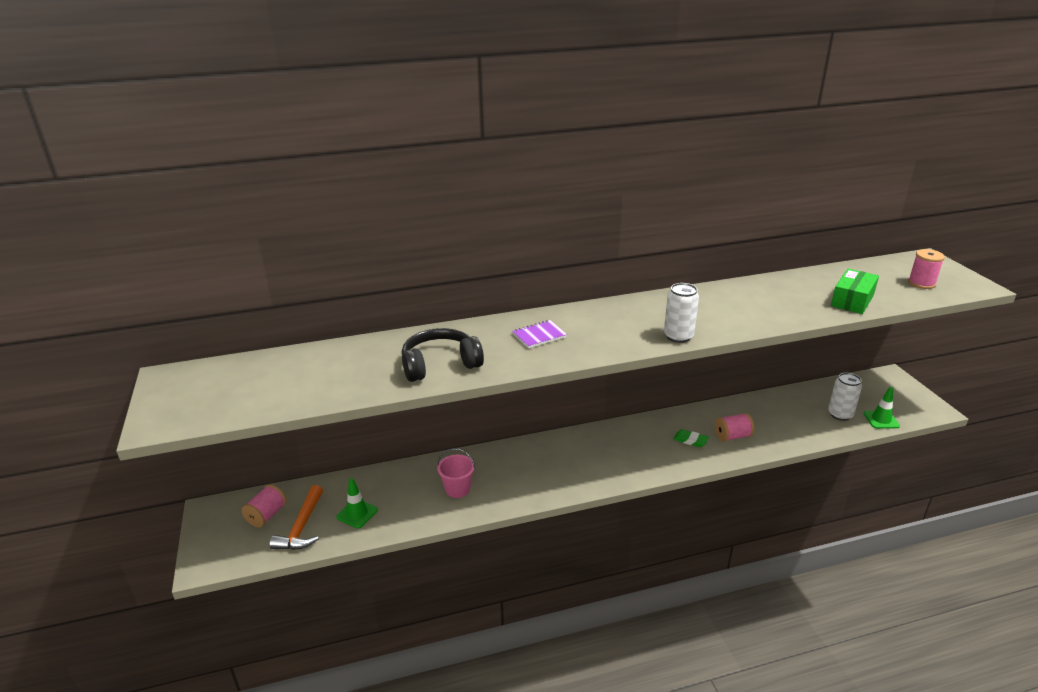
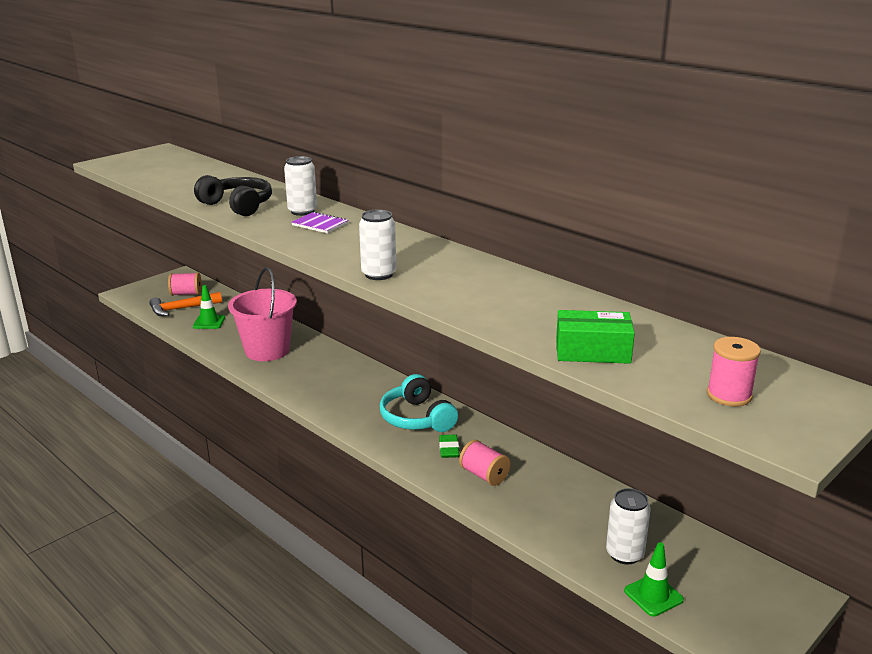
camera: 60 degrees right, 5 degrees down
pink bucket [437,448,475,498] -> pink bucket [228,267,297,361], size x1.85
none -> white can [284,156,317,216]
none -> turquoise headphones [380,374,458,432]

